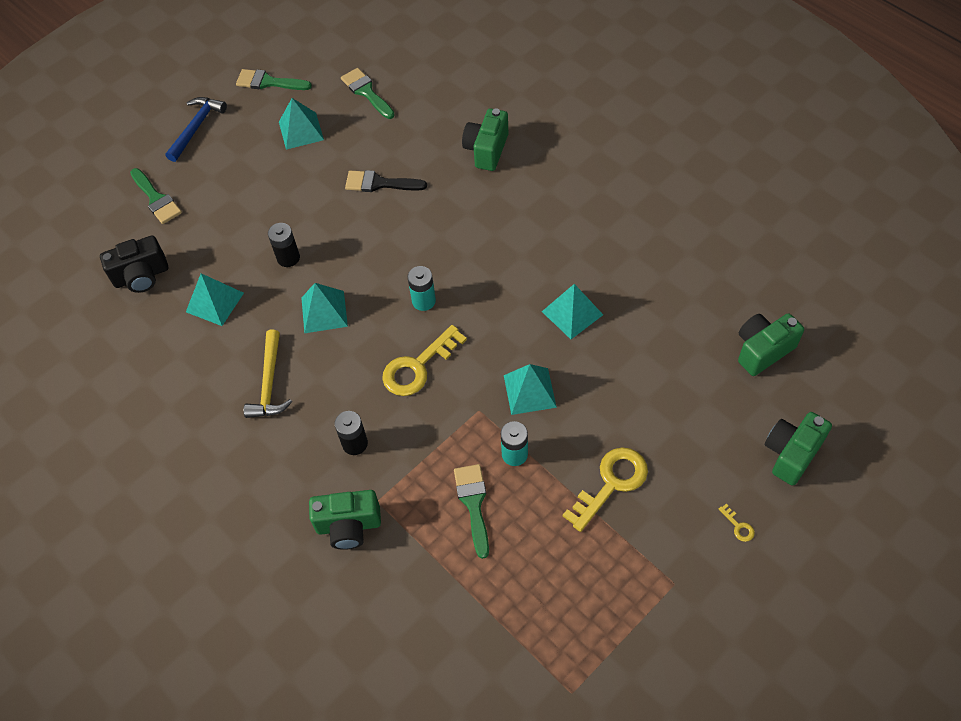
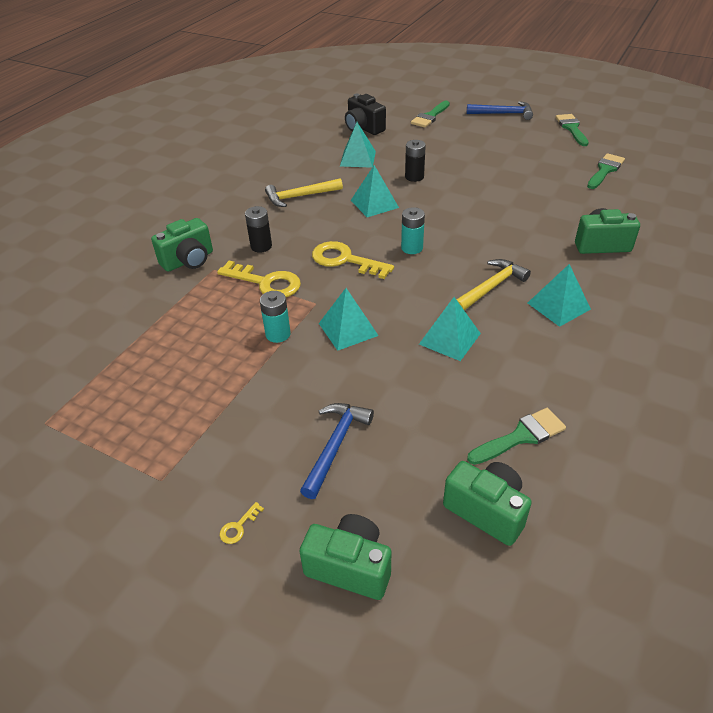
camera: 70 degrees right, 15 degrees down
turquoise pyramid [279,98,324,150] -> turquoise pyramid moved to [528,264,591,327]
green camera [309,490,381,550] -> green camera turned 105 degrees counterclockwise [151,218,213,272]
black brush [345,170,427,192] -> none
green brush [454,464,489,559] -> green brush moved to [467,408,566,465]
yellow key [563,448,648,532] -> yellow key moved to [217,261,301,297]
none -> blue hammer [300,403,374,499]
none -> yellow hammer [456,259,531,311]

